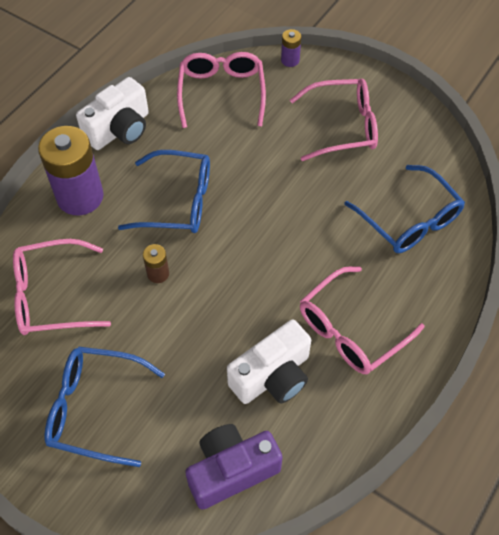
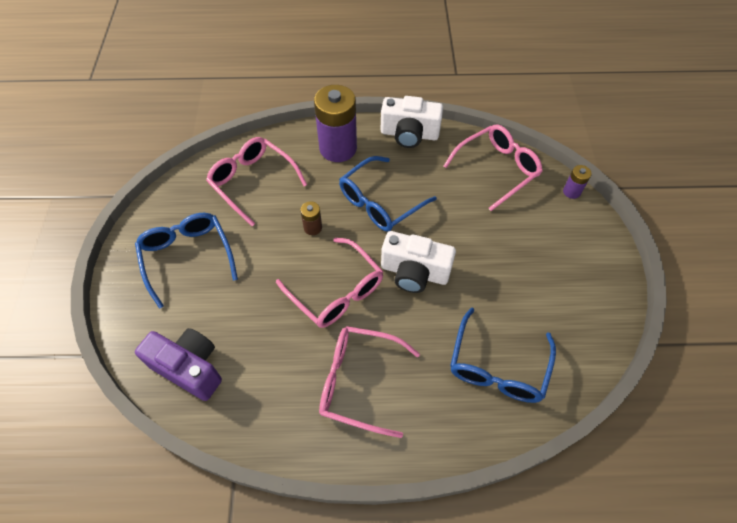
camera: 55 degrees right, 0 degrees up
blue glasses [118,150,210,233] -> blue glasses turned 75 degrees clockwise [339,156,437,232]
white camera [227,319,311,404] -> white camera moved to [381,231,456,293]
pink glasses [290,79,378,161] -> pink glasses moved to [276,238,383,328]

